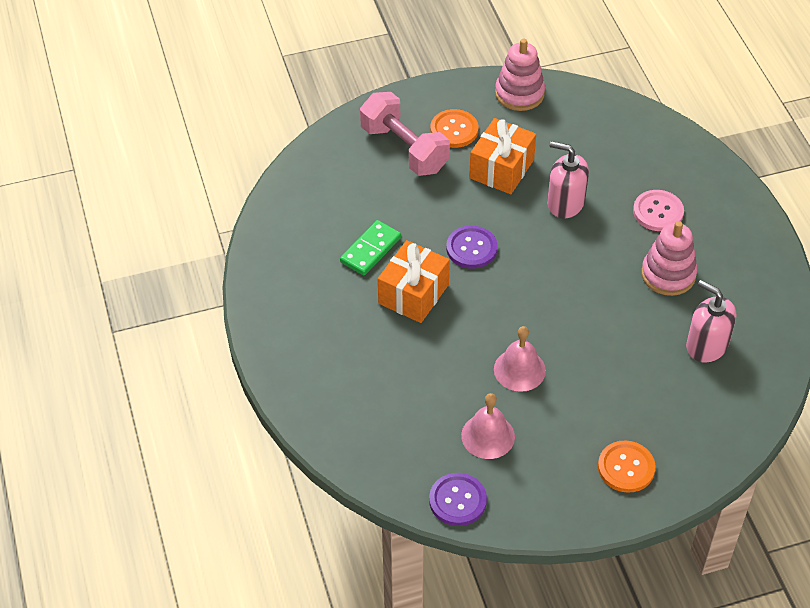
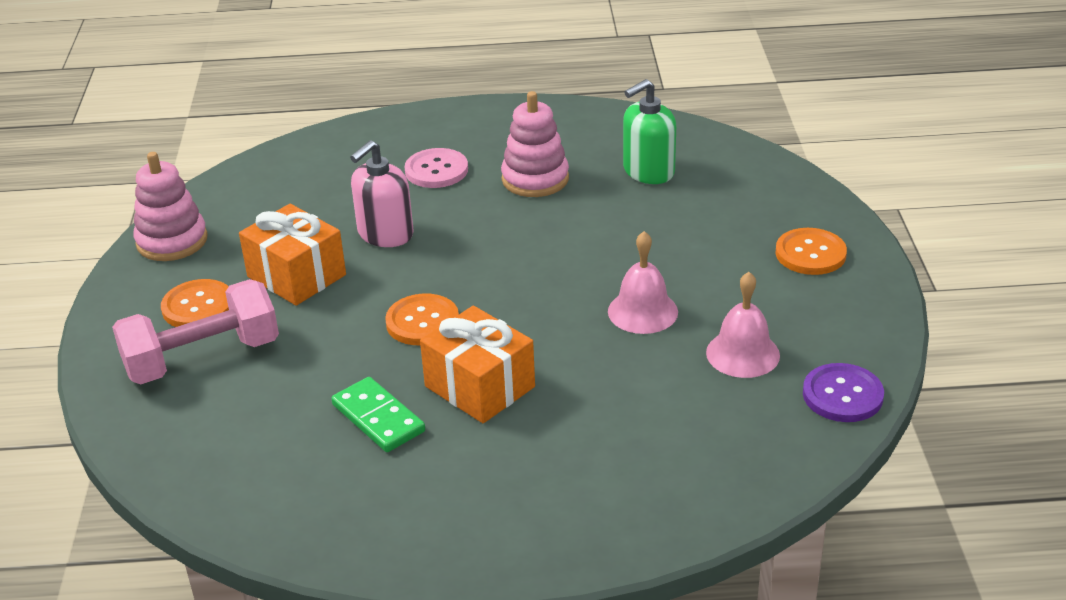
camera: 75 degrees left, 15 degrees down
purple button [446,226,497,269] -> orange button [385,293,459,345]
pink soap dispenser [686,280,736,363] -> green soap dispenser [623,79,676,184]

